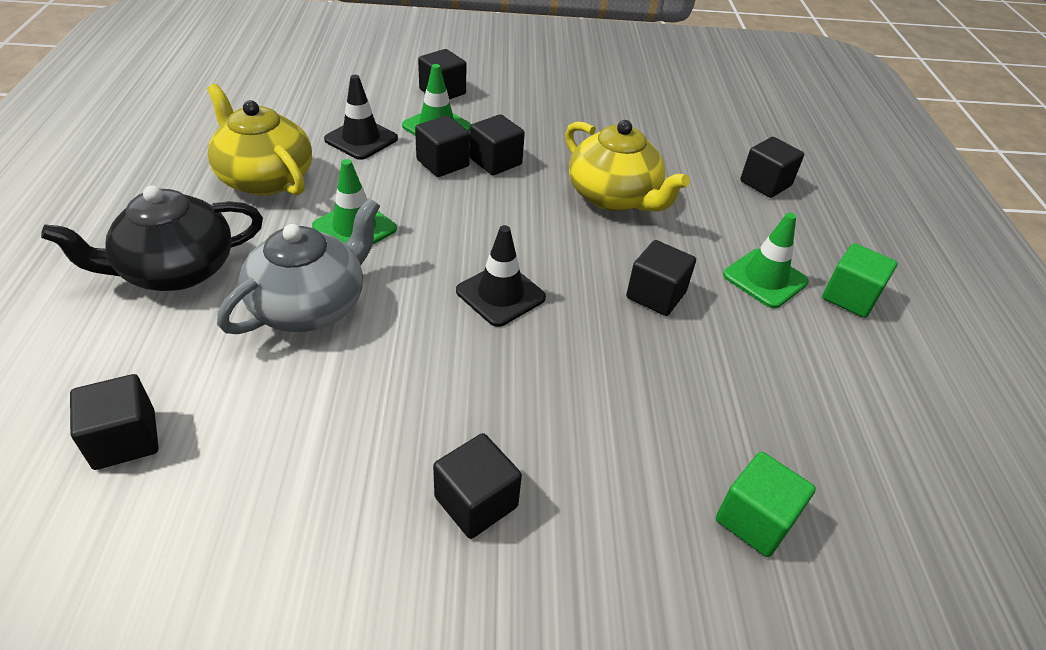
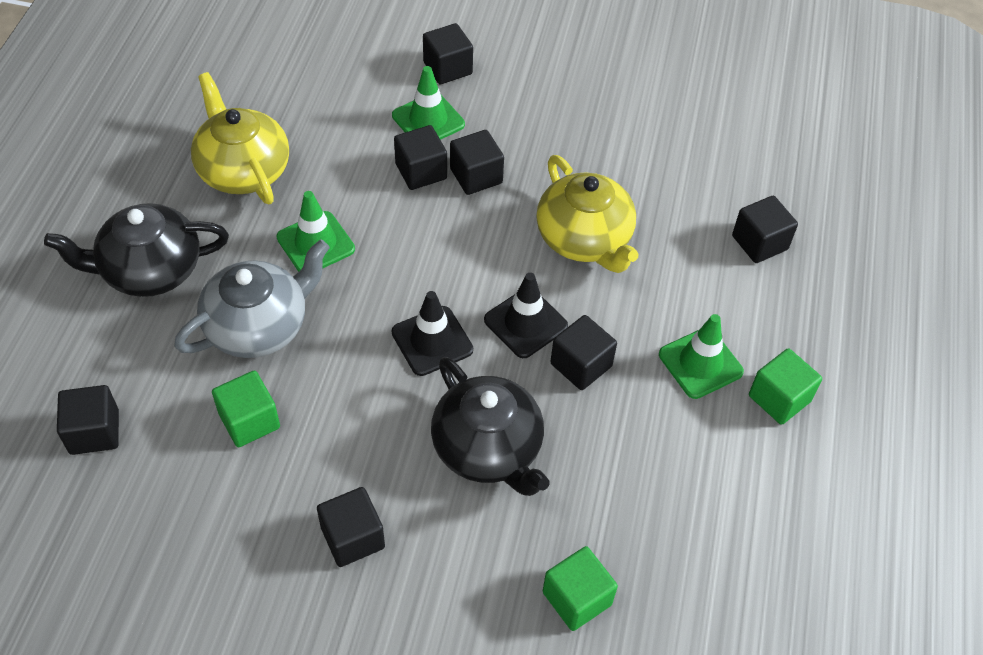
camera: 15 degrees right, 10 degrees up
black traffic cone [324,75,398,160] -> black traffic cone moved to [484,273,568,358]
none -> green cube [212,371,280,447]
none -> black teapot [431,357,550,496]

